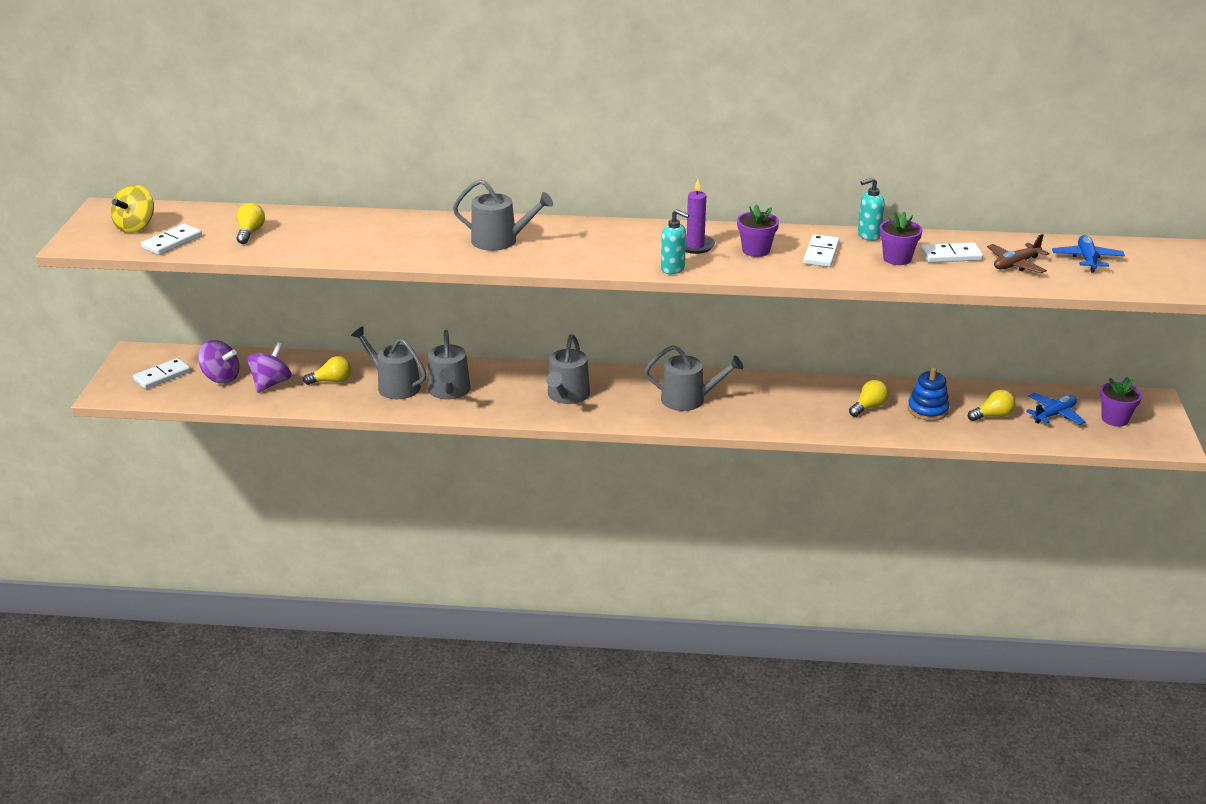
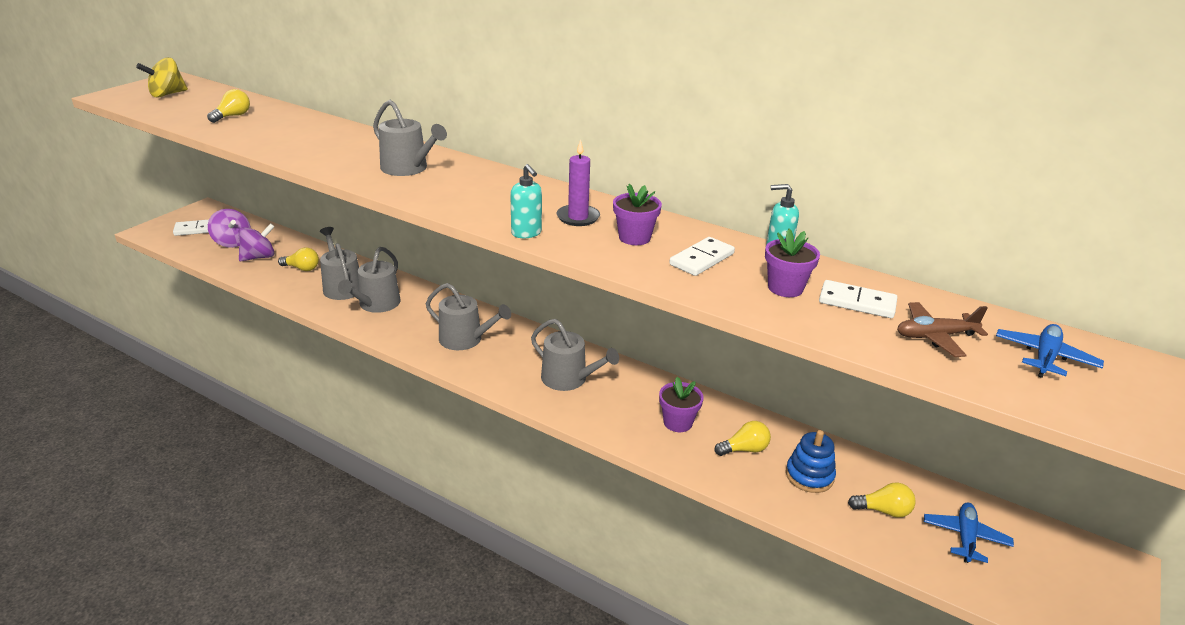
camera: 25 degrees right, 0 degrees up
white domino [141,224,202,255] -> none
grey watering can [546,334,590,404] -> grey watering can turned 105 degrees counterclockwise [426,283,511,350]
blue plane [1026,393,1085,425] -> blue plane turned 60 degrees counterclockwise [924,502,1014,563]
purple flower pot [1100,377,1142,427] -> purple flower pot moved to [659,377,704,432]

